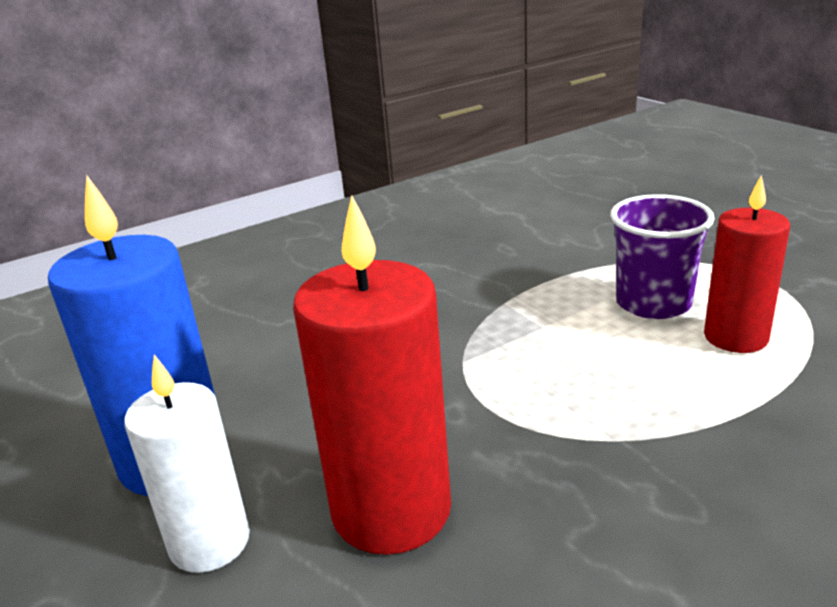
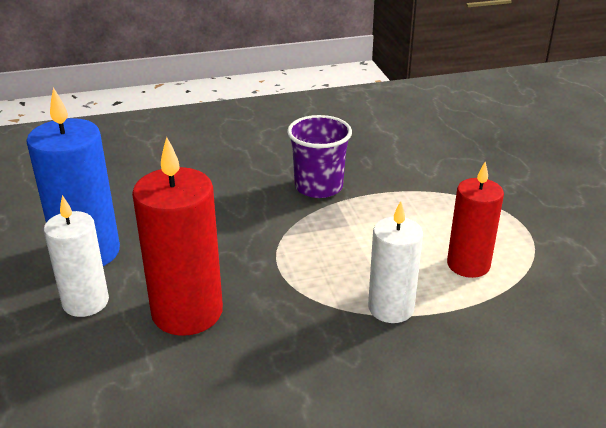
camera: 15 degrees right, 5 degrees up
purple cup [610,194,715,319] -> purple cup moved to [287,115,352,198]
none -> white candle [368,201,423,323]

